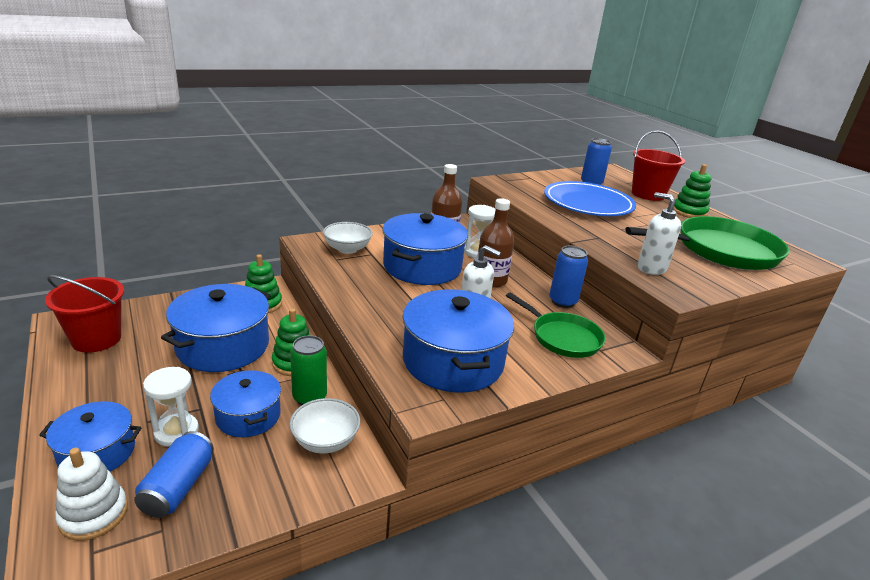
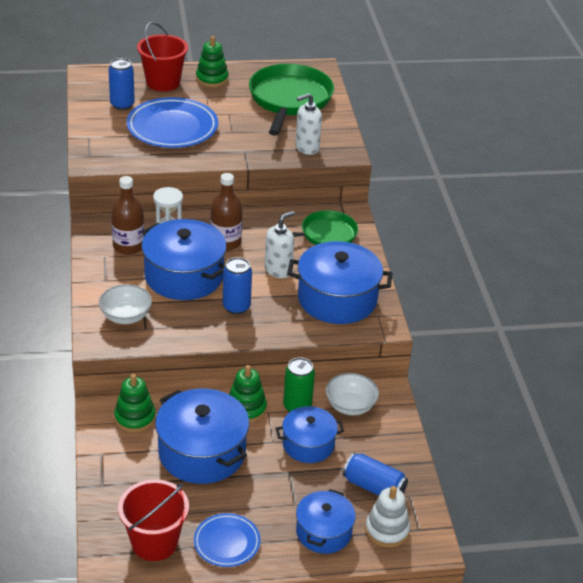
camera: 70 degrees left, 10 degrees up
white hourglass [143,367,199,447] -> none
blue can [549,246,588,308] -> blue can moved to [223,257,252,315]
none -> blue plate [194,513,260,567]

